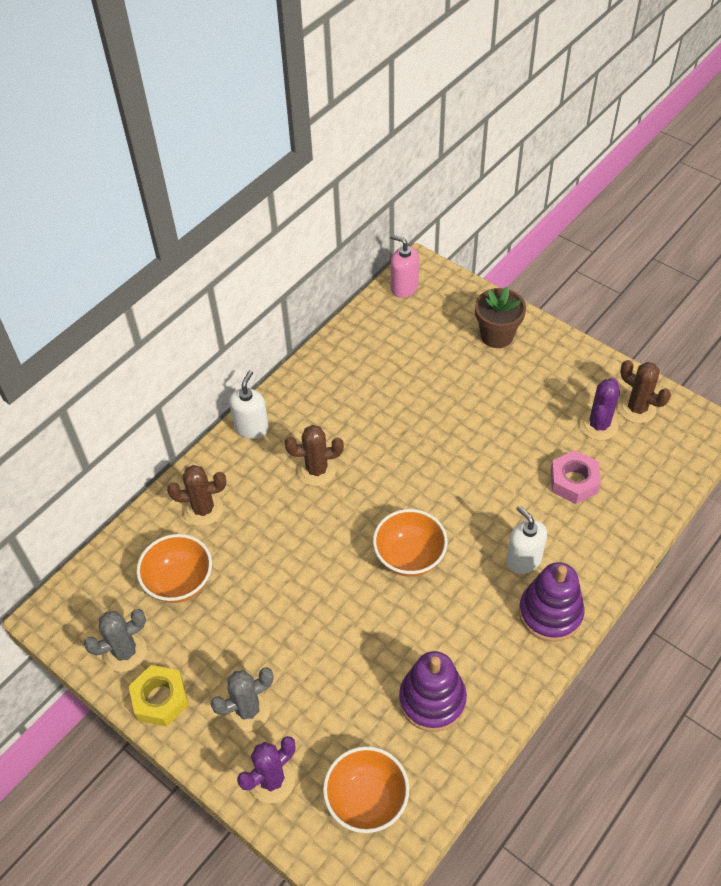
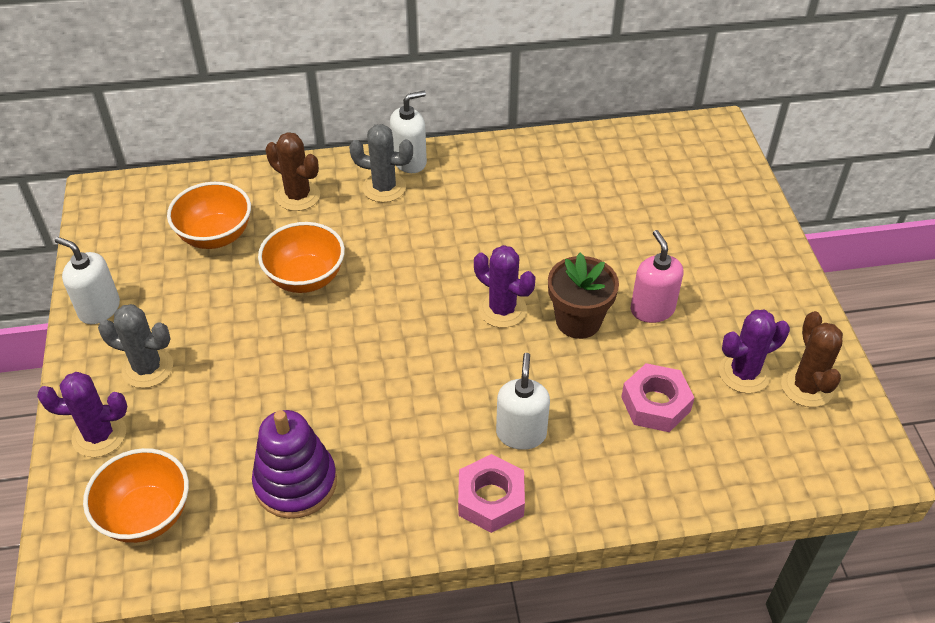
camera: 40 degrees right, 5 degrees down
grey cactus [84,609,147,672] -> grey cactus moved to [349,124,413,203]
yellow nut [129,665,189,727] -> white soap dispenser [55,237,120,324]
brown cactus [285,425,344,486] -> none
orange bowl [373,509,448,577] -> orange bowl moved to [258,222,345,293]
pink soap dispenser [390,234,419,298] -> pink soap dispenser moved to [631,230,683,323]
brown flower pot [475,286,526,348] -> brown flower pot moved to [548,253,619,339]
purple stacking toy [519,562,585,642] -> pink nut [458,454,525,533]
none -> purple cactus [474,245,535,328]

